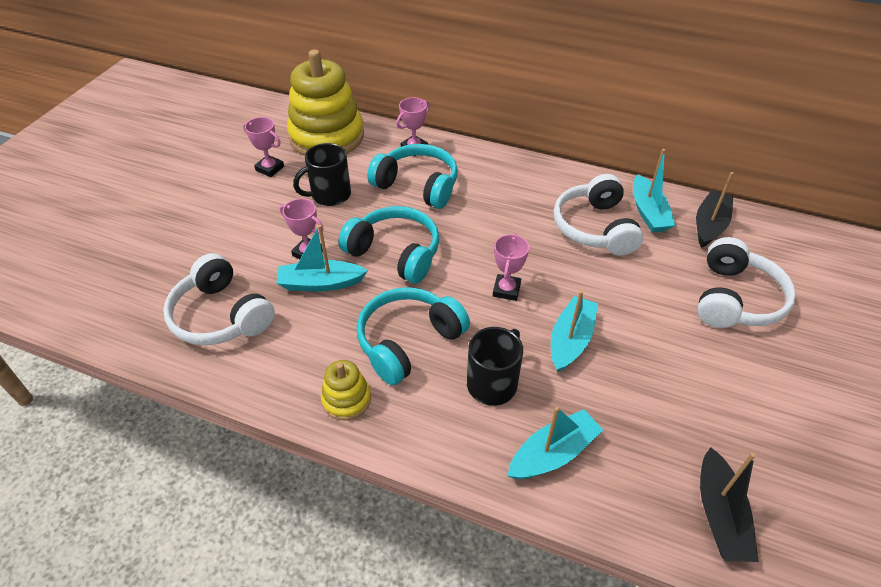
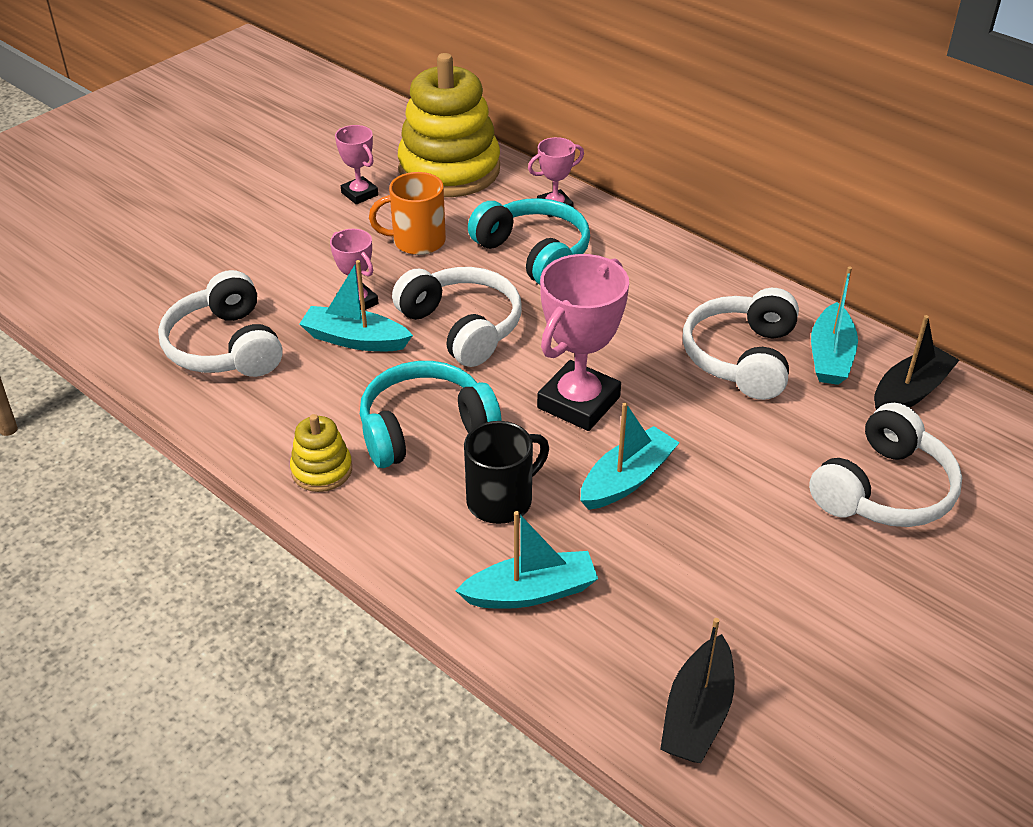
camera: 20 degrees right, 5 degrees down
black mug [293,143,351,206] -> orange mug [369,172,446,255]
turquoise headphones [339,206,440,284] -> white headphones [392,267,522,367]
pink trophy [493,233,529,301] -> pink trophy [537,254,629,431], size x1.86

